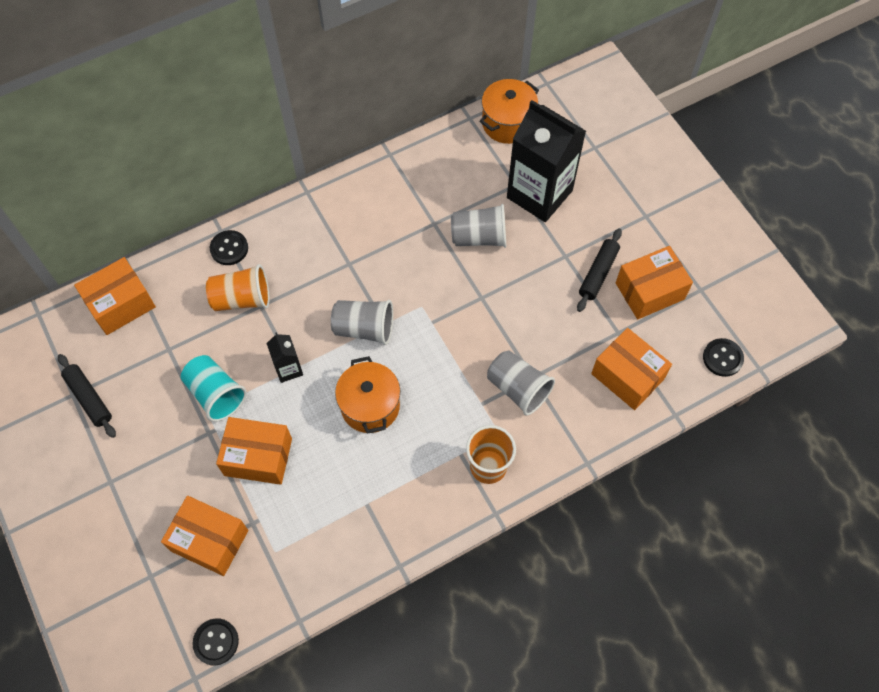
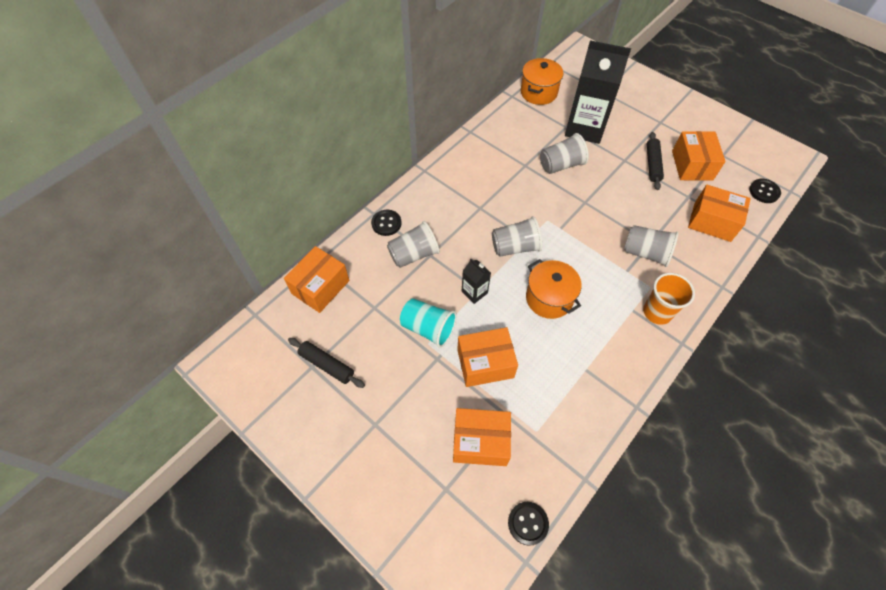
camera: 20 degrees left, 5 degrees down
orange cup [206,264,269,311] -> grey cup [387,221,440,268]
orange box [616,246,693,320] -> orange box turned 45 degrees counterclockwise [672,131,726,181]

